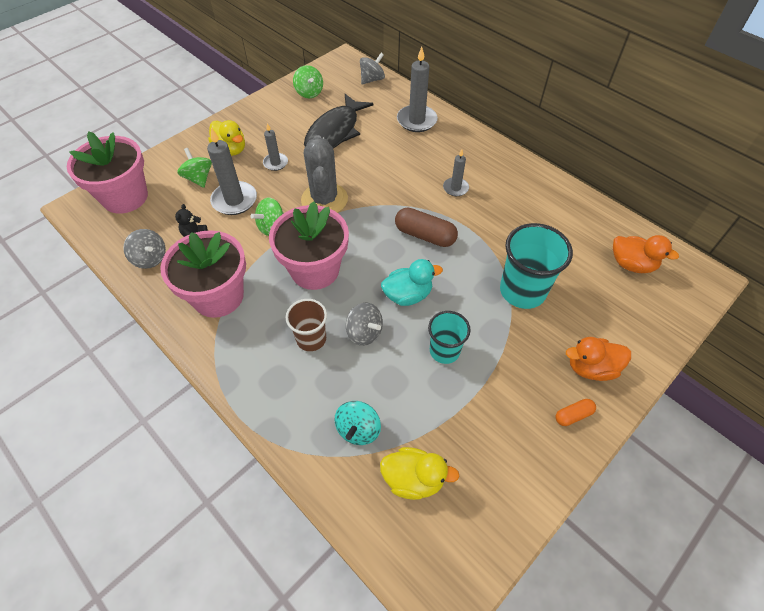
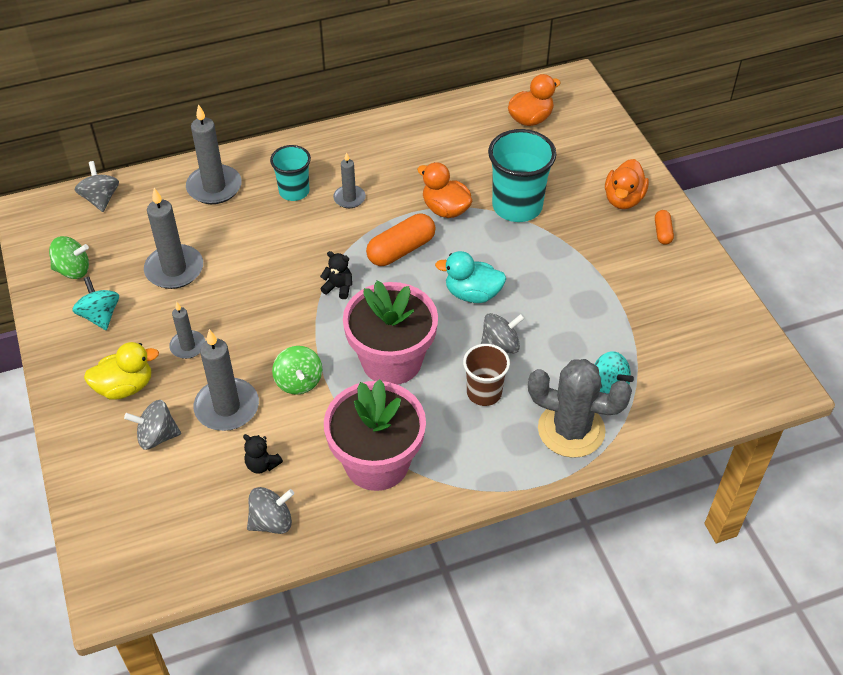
camera: 65 degrees left, 5 degrees down
pink flower pot [67,131,148,214] -> none
green spinning top [177,148,212,188] -> grey spinning top [124,400,181,450]
grey cactus [301,135,348,213] -> grey cactus moved to [528,359,632,458]
black fish [304,94,374,148] -> grey candle [144,188,203,289]
yellow duck [380,447,459,500] -> none
turquoise duck [381,259,443,306] -> turquoise duck turned 90 degrees counterclockwise [435,251,506,303]
brown capsule [395,208,458,247] -> orange capsule [366,214,436,266]
turquoise cup [428,311,471,364] -> turquoise cup moved to [270,145,311,201]
none -> turquoise spinning top [72,277,119,330]
none -> black teddy bear [320,251,352,299]
none -> orange duck [417,162,472,218]

